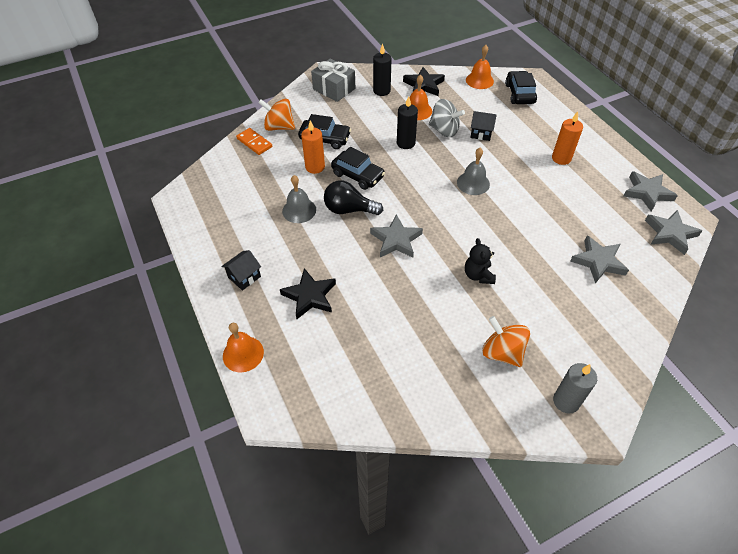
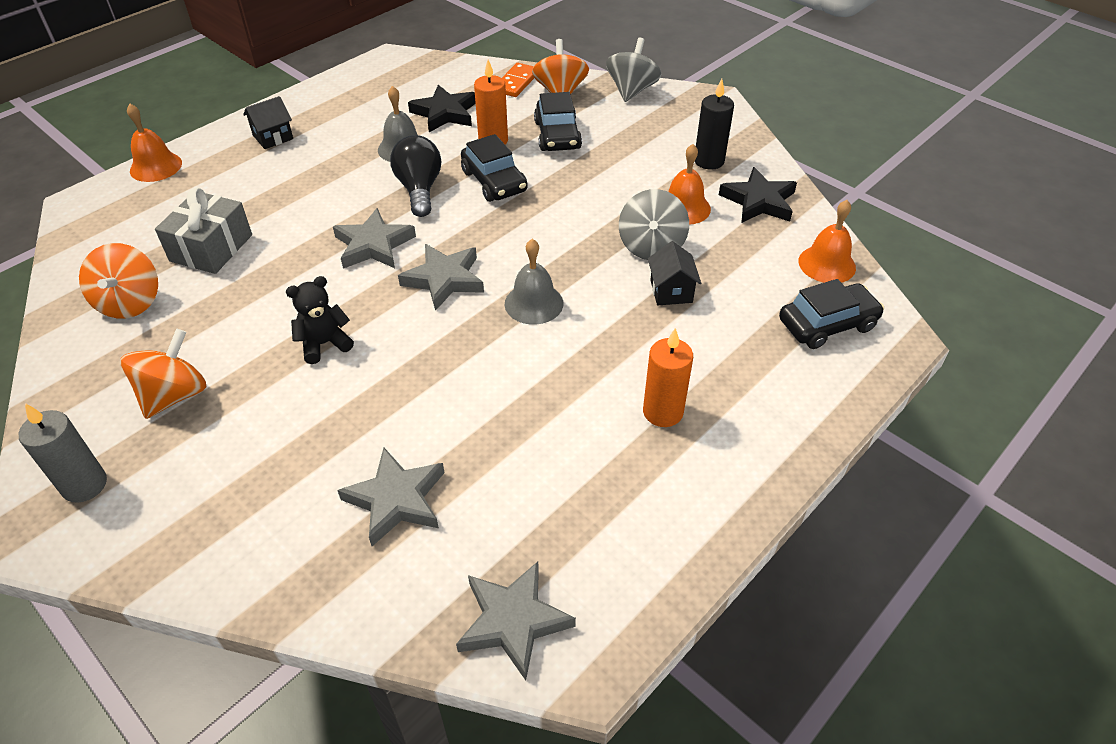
camera: 70 degrees right, 5 degrees down
black house [221,250,261,291] -> black house turned 60 degrees counterclockwise [243,96,293,149]
black star [280,268,336,319] -> black star moved to [408,85,476,132]
grey gift [311,58,355,102] -> grey gift moved to [155,187,252,274]
black car [331,147,385,190] -> black car turned 45 degrees counterclockwise [461,134,528,202]
black candle [397,96,418,149] -> none
grey star [623,171,678,212] -> grey star moved to [398,244,484,311]
none -> orange spinning top [79,243,158,318]
none -> grey spinning top [606,38,661,102]

